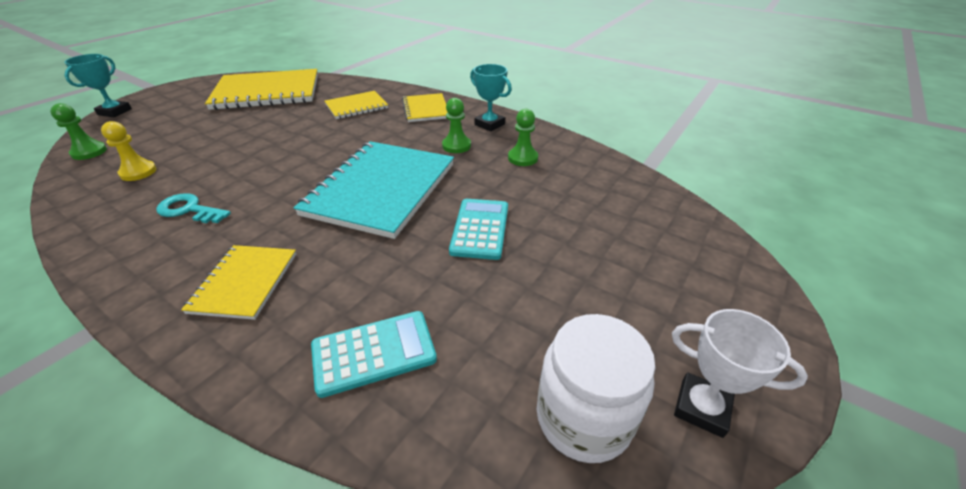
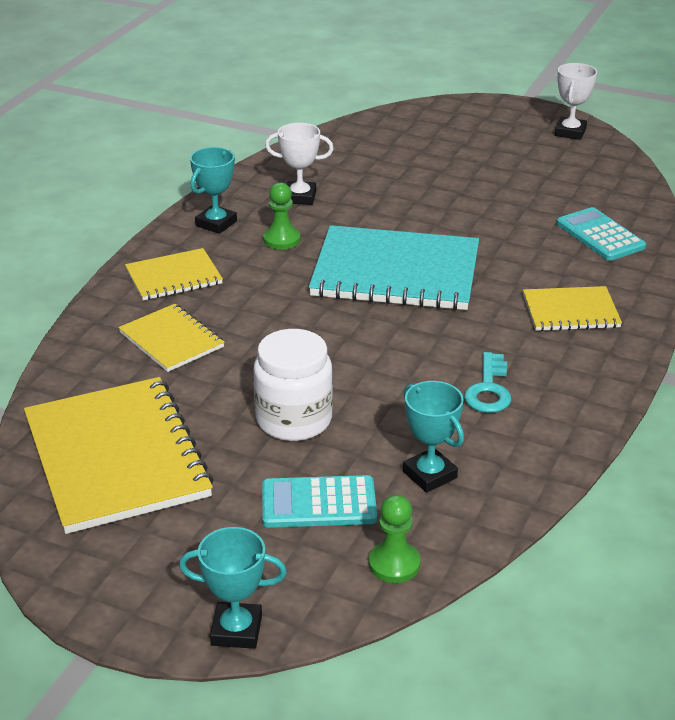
camera: 100 degrees left, 5 degrees down
yellow pawn [101,121,157,181] -> turquoise trophy [403,381,464,493]
turquoise calculator [449,199,508,260] -> turquoise calculator moved to [262,475,377,528]
green pawn [508,109,538,166] -> white trophy [265,123,334,205]
white jar [537,314,655,463] -> white jar moved to [253,329,333,441]

